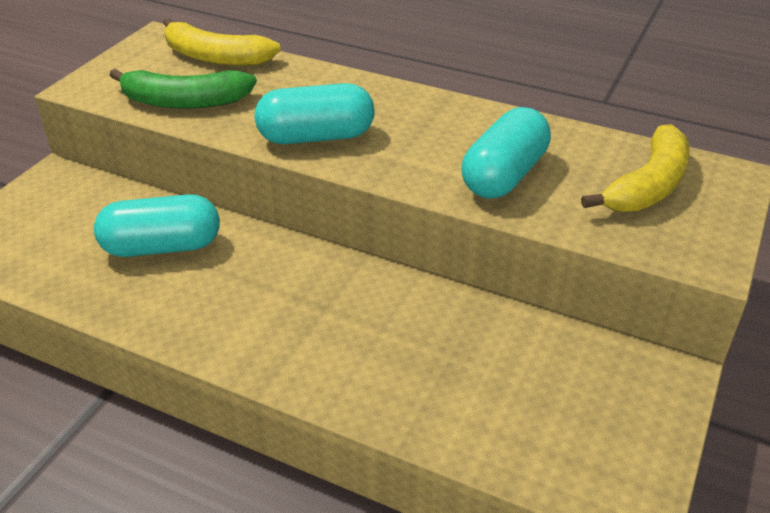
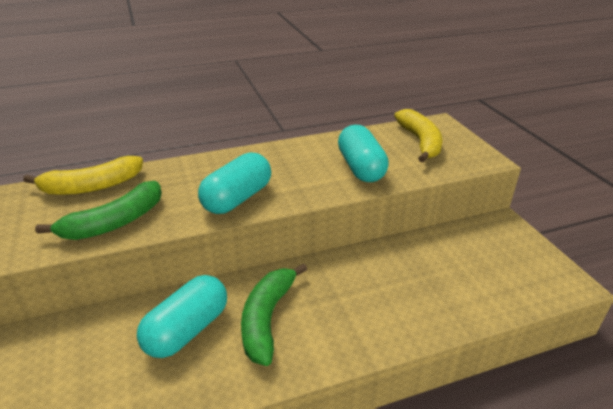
camera: 45 degrees left, 5 degrees down
none -> green banana [241,263,307,366]

